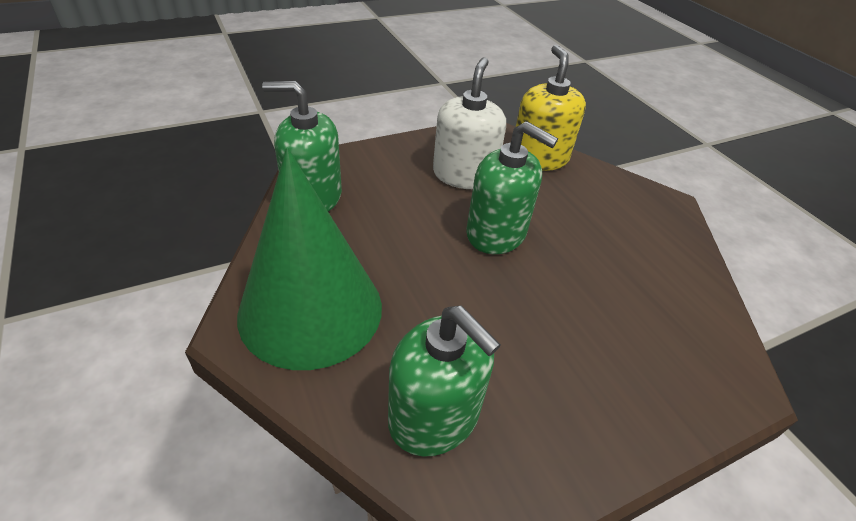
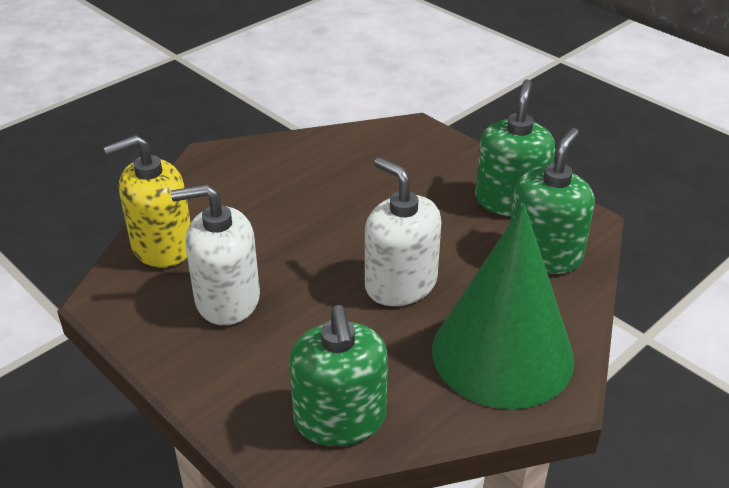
camera: 105 degrees left, 5 degrees down
green soap dispenser [466,121,558,254] -> green soap dispenser moved to [475,79,555,217]
none -> white soap dispenser [365,157,441,306]

